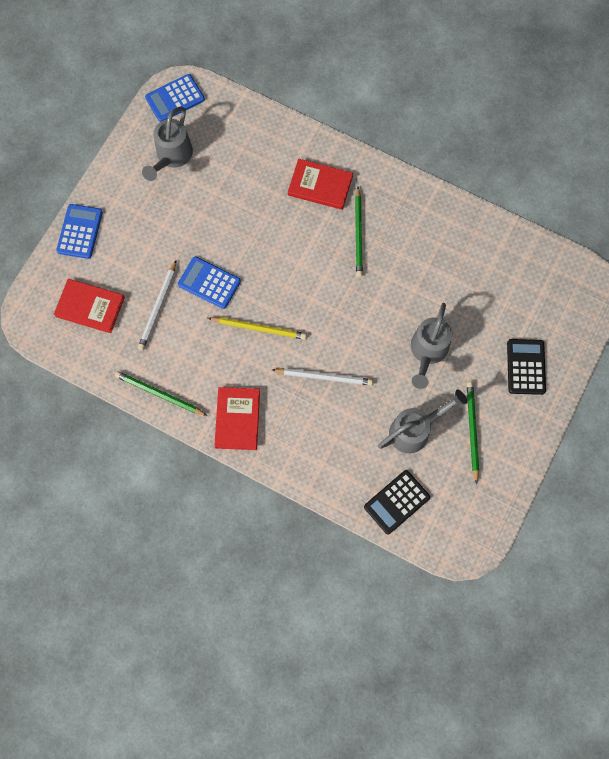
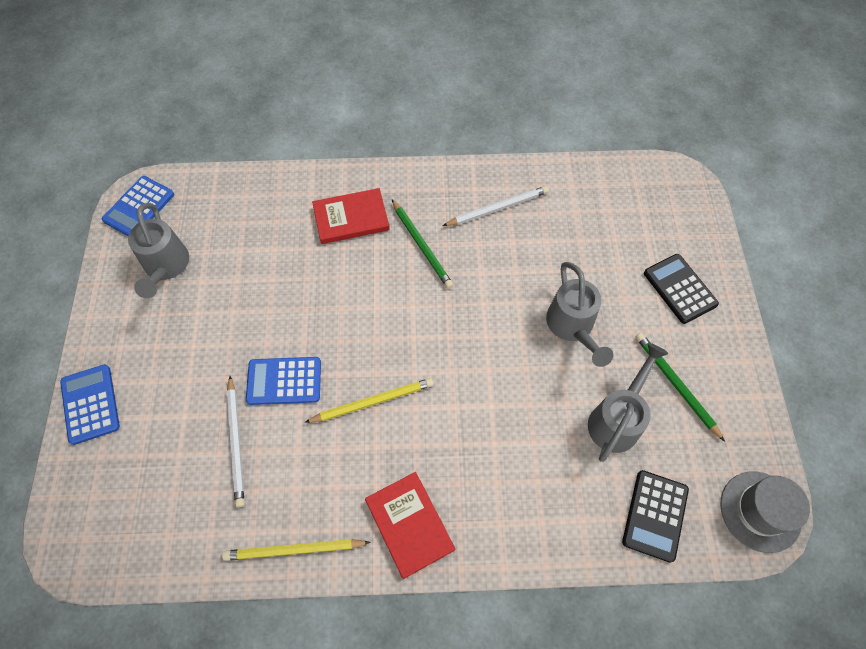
camera: 30 degrees left, 10 degrees down
red book [54,279,125,333] -> none
green pencil [115,371,208,416] -> yellow pencil [222,539,371,561]
white pencil [272,368,373,386] -> white pencil moved to [443,186,549,226]
none -> grey hat [721,471,810,553]

